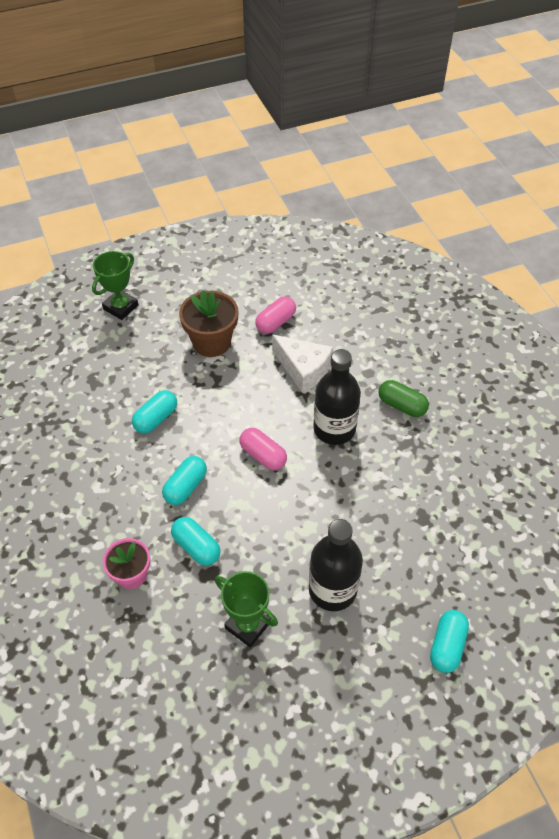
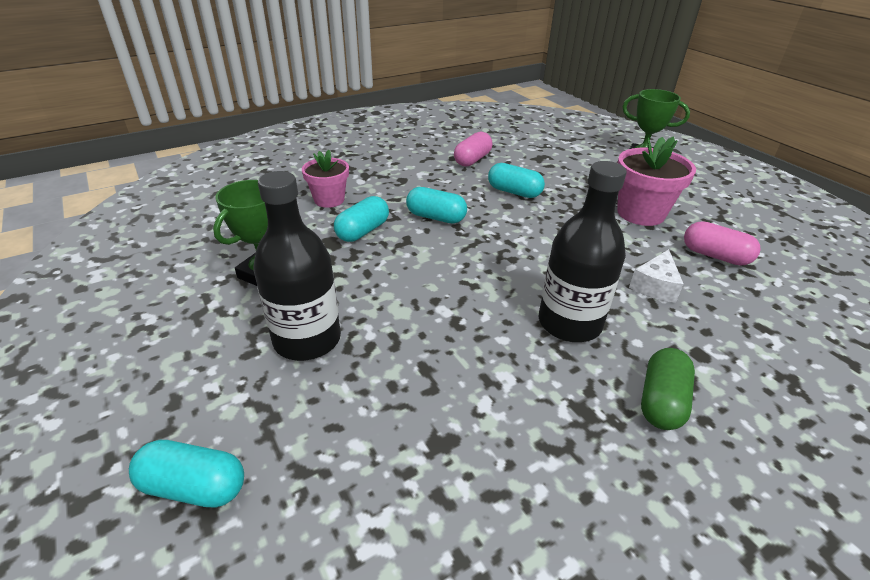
camera: 80 degrees right, 15 degrees down
brown flower pot [179,290,238,357] -> pink flower pot [617,137,696,226]
pink capsule [239,428,287,470] -> pink capsule moved to [454,132,492,167]
white cheese [272,334,333,393] -> white cheese [629,249,684,303], size x0.64

